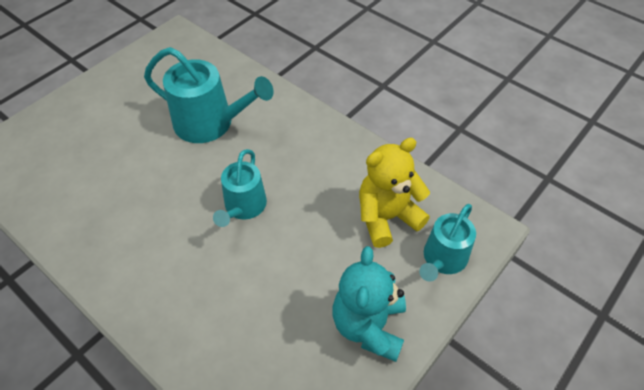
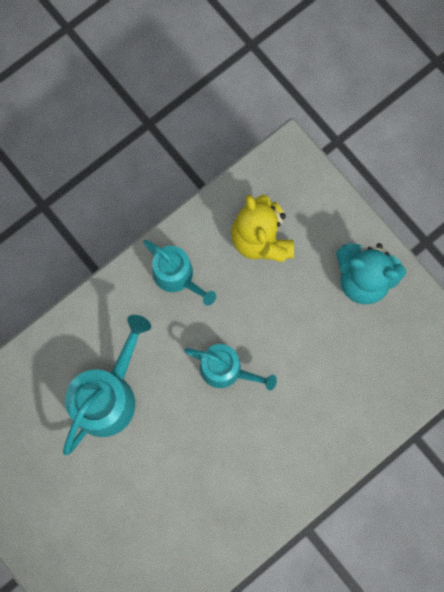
camera: 80 degrees left, 25 degrees up
turquoise watering can [419,204,476,282] -> turquoise watering can moved to [143,240,216,306]

